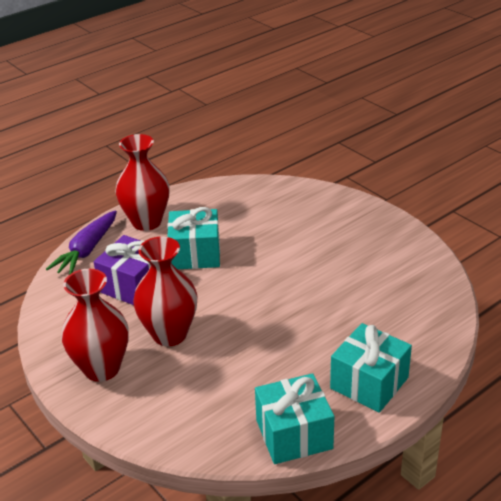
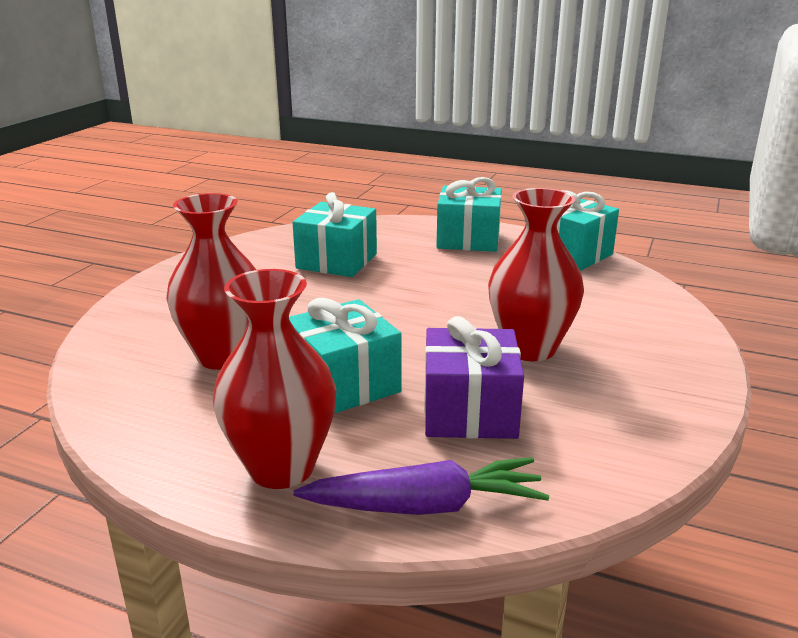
camera: 120 degrees left, 10 degrees down
red vase [61,269,129,382] -> red vase moved to [166,193,257,370]
none -> turquoise gift [293,192,377,277]

